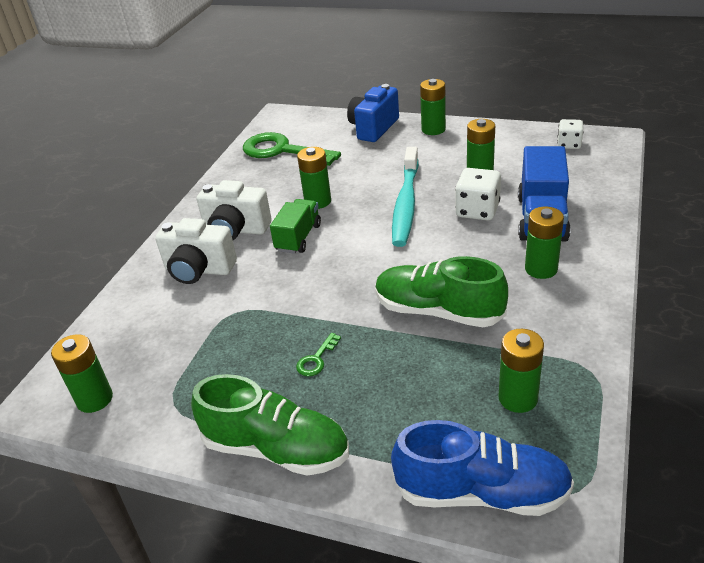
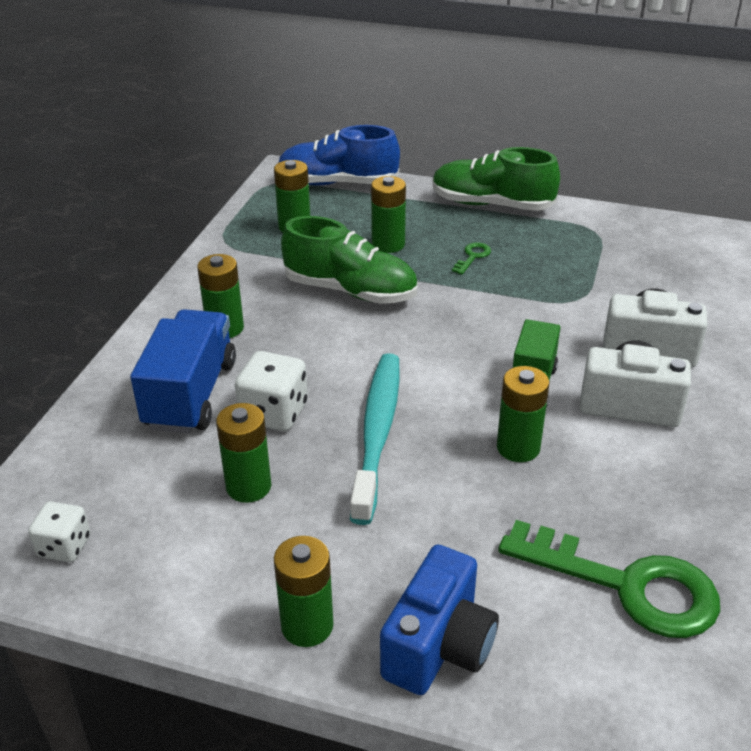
camera: 175 degrees right, 0 degrees up
green battery [51,334,113,413] -> green battery moved to [371,176,406,253]

